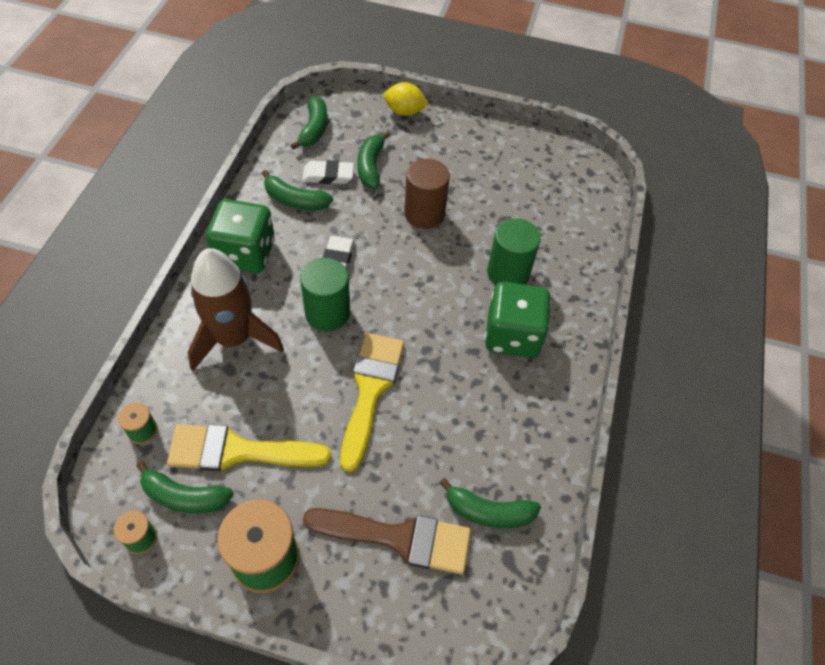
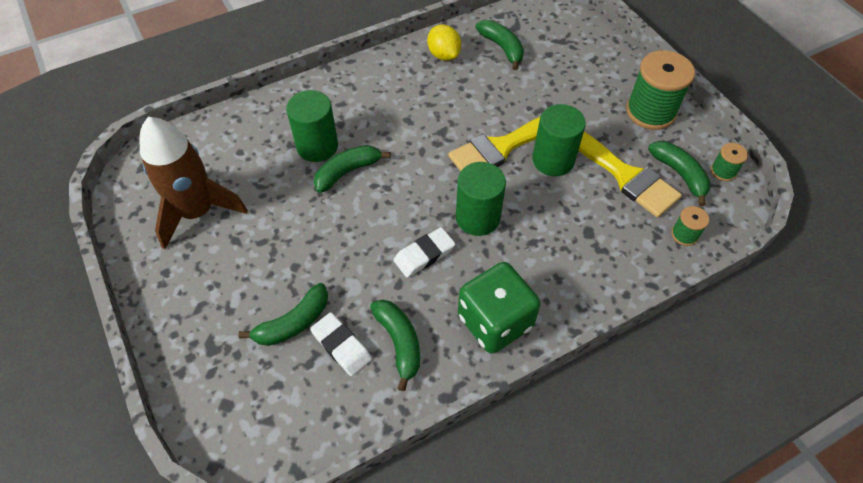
camera: 130 degrees left, 0 degrees up
brown rocket [188,248,284,371] -> brown rocket moved to [140,117,248,249]
green banana [290,96,327,150] -> green banana moved to [314,145,391,193]
brown brush [303,508,471,574] -> none
yellow lemon [384,82,428,116] -> yellow lemon moved to [427,24,461,60]
brown cylinder [404,159,450,229] -> none
green dice [485,282,551,358] -> none
none -> green cylinder [532,104,586,176]

